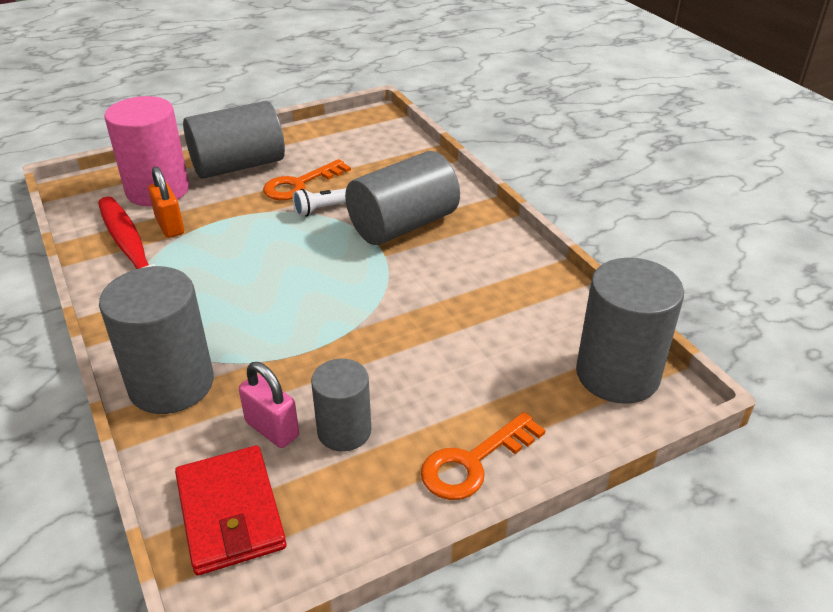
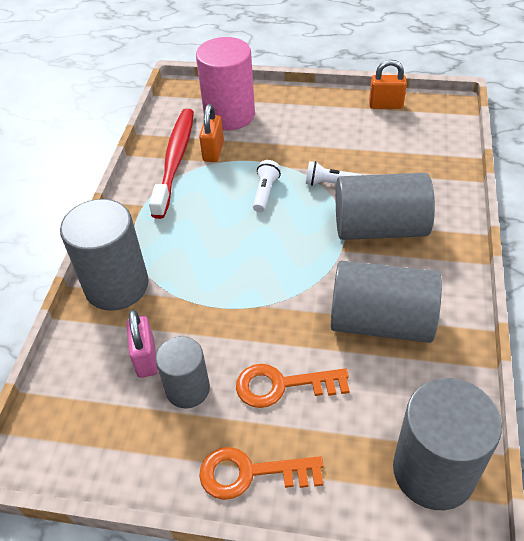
camera: 40 degrees right, 10 degrees up
red wallet [175,445,286,575] -> none
grey cylinder [183,101,285,179] -> grey cylinder moved to [331,260,442,343]
orange key [263,159,351,200] -> orange key moved to [236,364,350,408]
none -> white flashlight [253,160,281,212]
none -> orange padlock [369,60,407,109]

